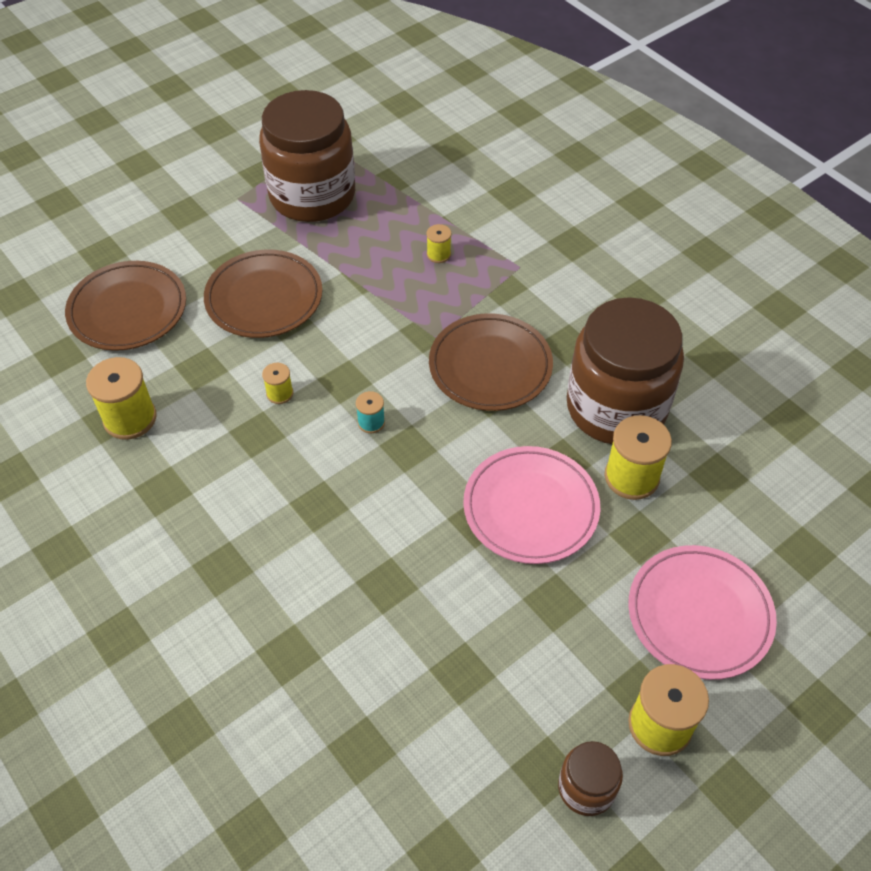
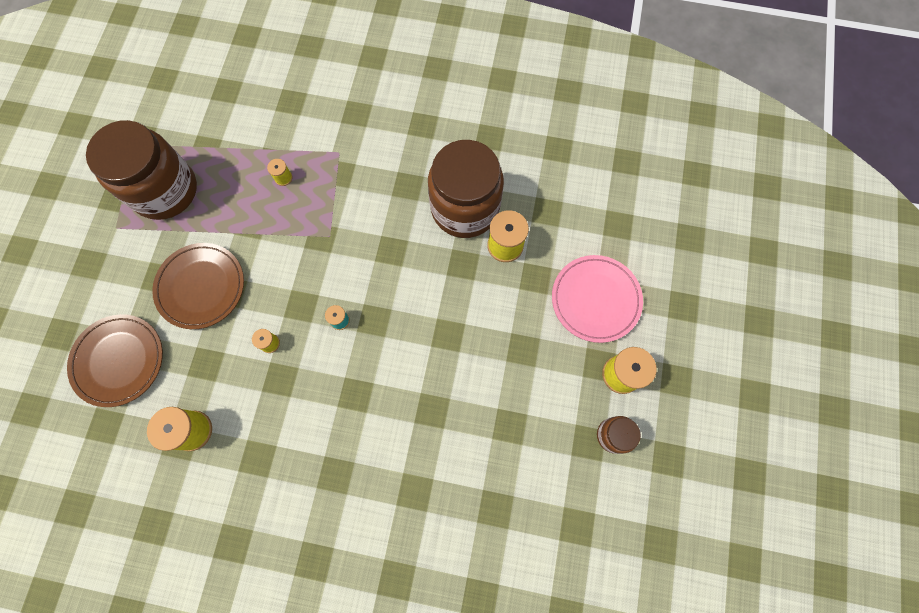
camera: 40 degrees left, 20 degrees up
brown plate [429,313,553,411] -> none
pink plate [463,446,600,564] -> none

